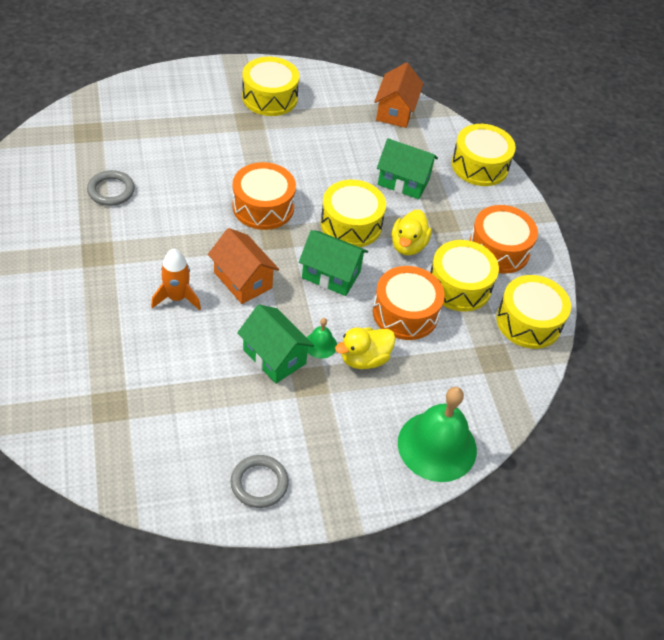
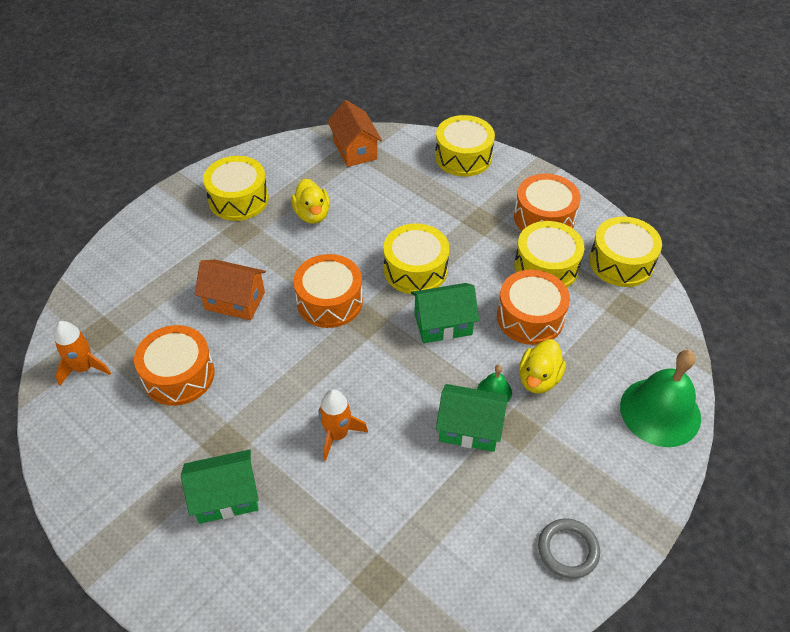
camera: 30 degrees left, 0 degrees up
grey ring [87,170,135,206] -> orange drum [134,325,215,406]
orange house [208,228,279,304] -> orange house moved to [195,259,266,320]
green house [377,138,438,199] -> green house moved to [181,449,259,524]
yellow duck [391,210,432,256] -> yellow duck moved to [291,179,330,224]
none -> orange rocket [54,321,111,386]

